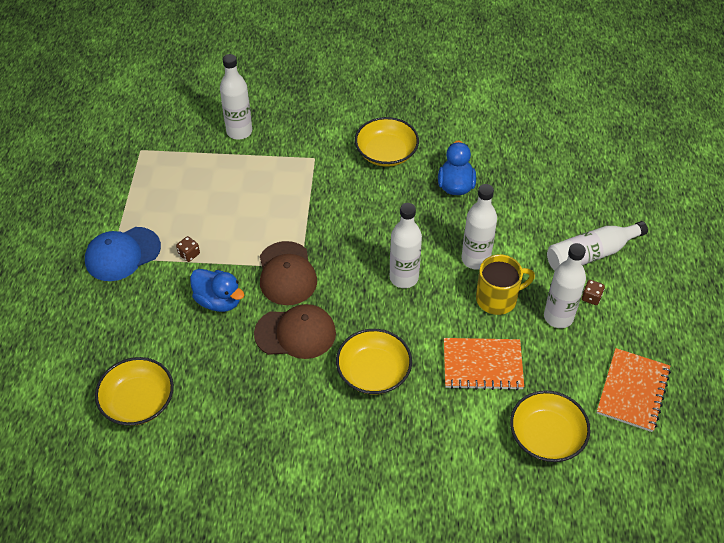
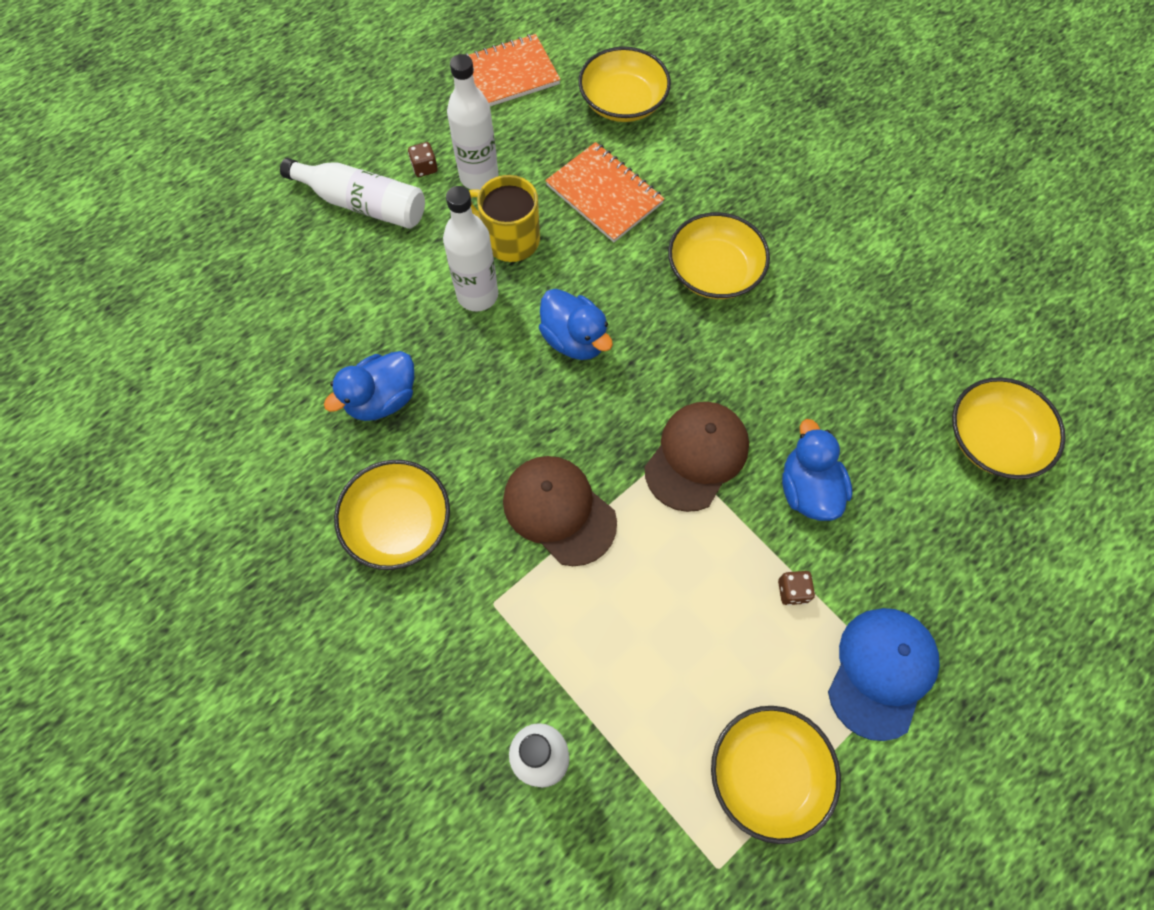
camera: 135 degrees left, 15 degrees up
blue cap [85,227,161,281] -> blue cap turned 75 degrees counterclockwise [828,608,940,741]
brown cap [254,304,336,359] -> brown cap moved to [503,456,617,566]
white bottle [390,203,422,288] -> blue duck [539,289,613,360]
none -> yellow bowl [711,706,841,844]

